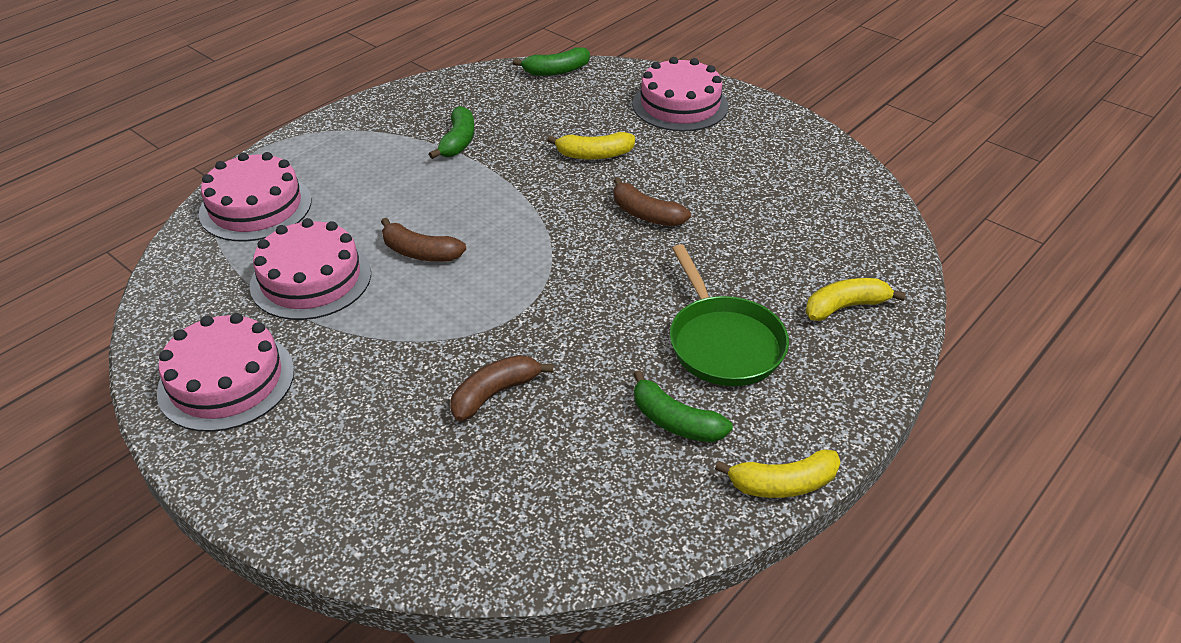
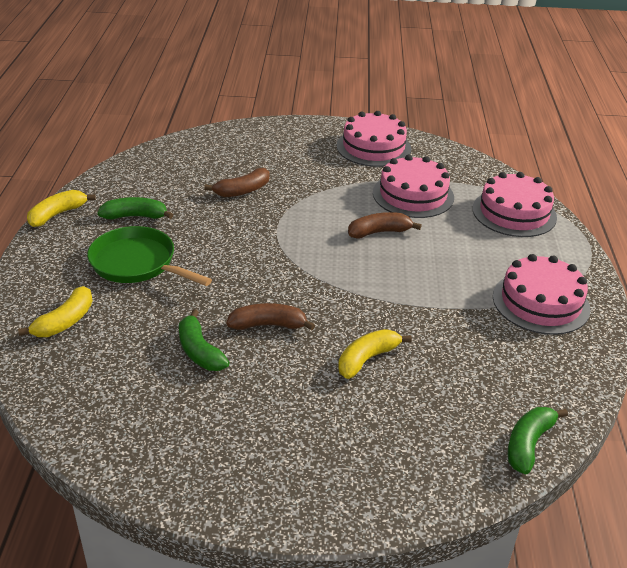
camera: 140 degrees right, 5 degrees down
green banana [429,106,474,159] -> green banana moved to [179,309,230,371]
brown banana [451,355,553,421] -> brown banana turned 45 degrees clockwise [204,168,270,197]
pink cake [632,57,728,131] -> pink cake moved to [493,254,591,335]

